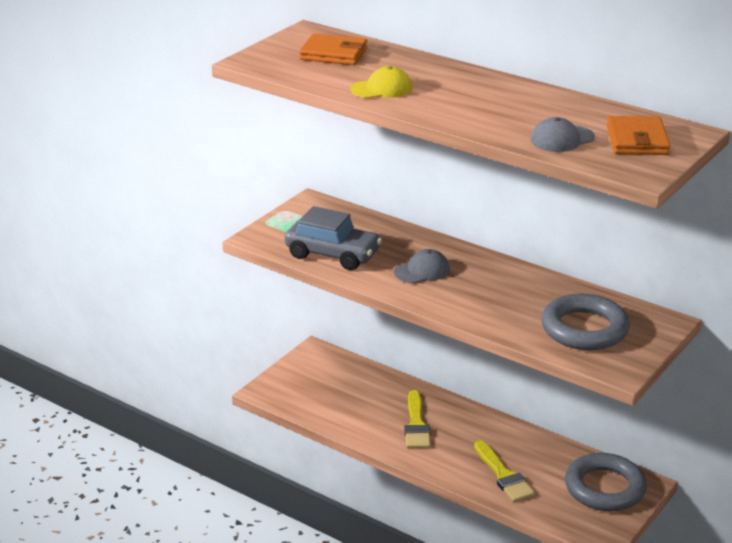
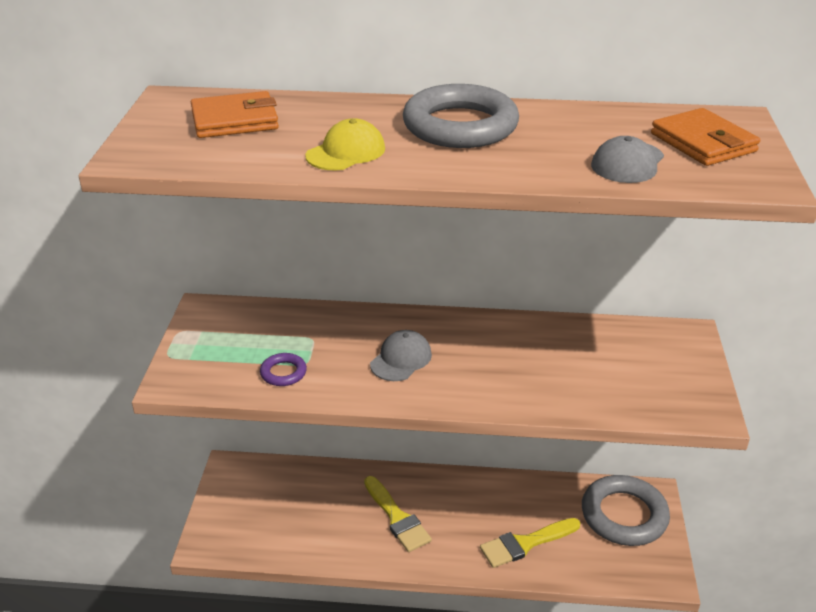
camera: 30 degrees left, 5 degrees up
grey car [285,206,382,270] -> purple ring [260,353,307,386]
yellow brush [474,440,535,502] -> yellow brush turned 120 degrees clockwise [480,518,580,568]
grey ring [541,294,630,350] -> grey ring moved to [403,84,519,148]

